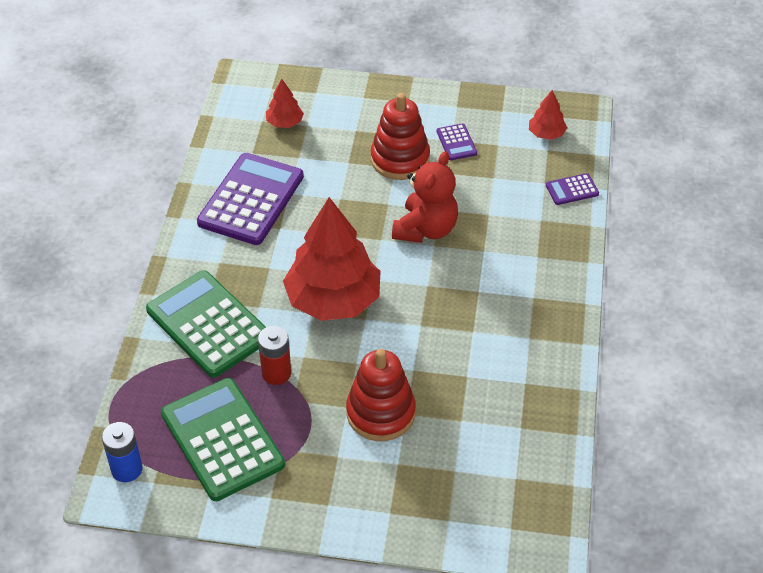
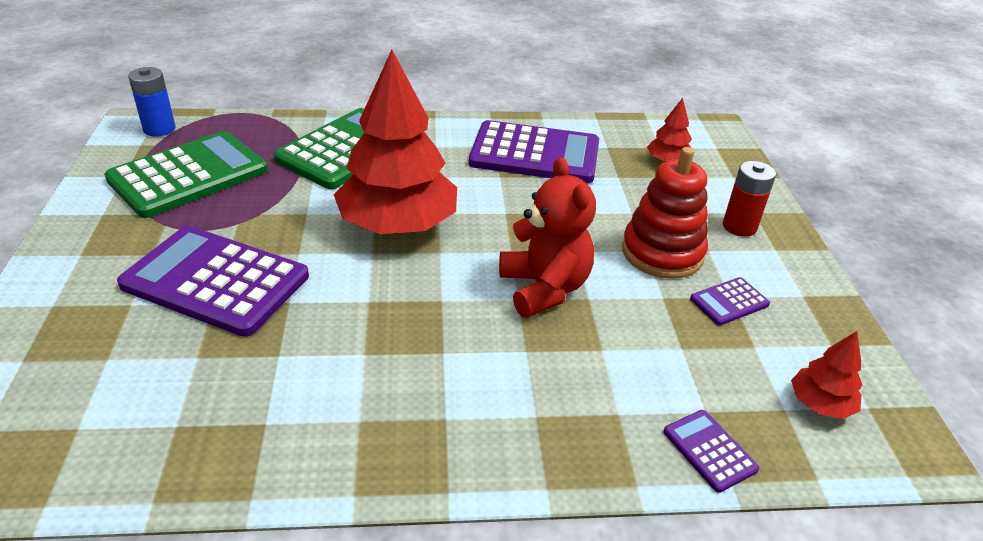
camera: 75 degrees right, 10 degrees down
red battery [258,326,291,385] -> red battery moved to [723,161,776,237]
red stacking toy [346,349,416,441] -> purple calculator [117,226,309,337]
red teddy bear [392,151,458,243] -> red teddy bear turned 120 degrees counterclockwise [499,157,596,318]

